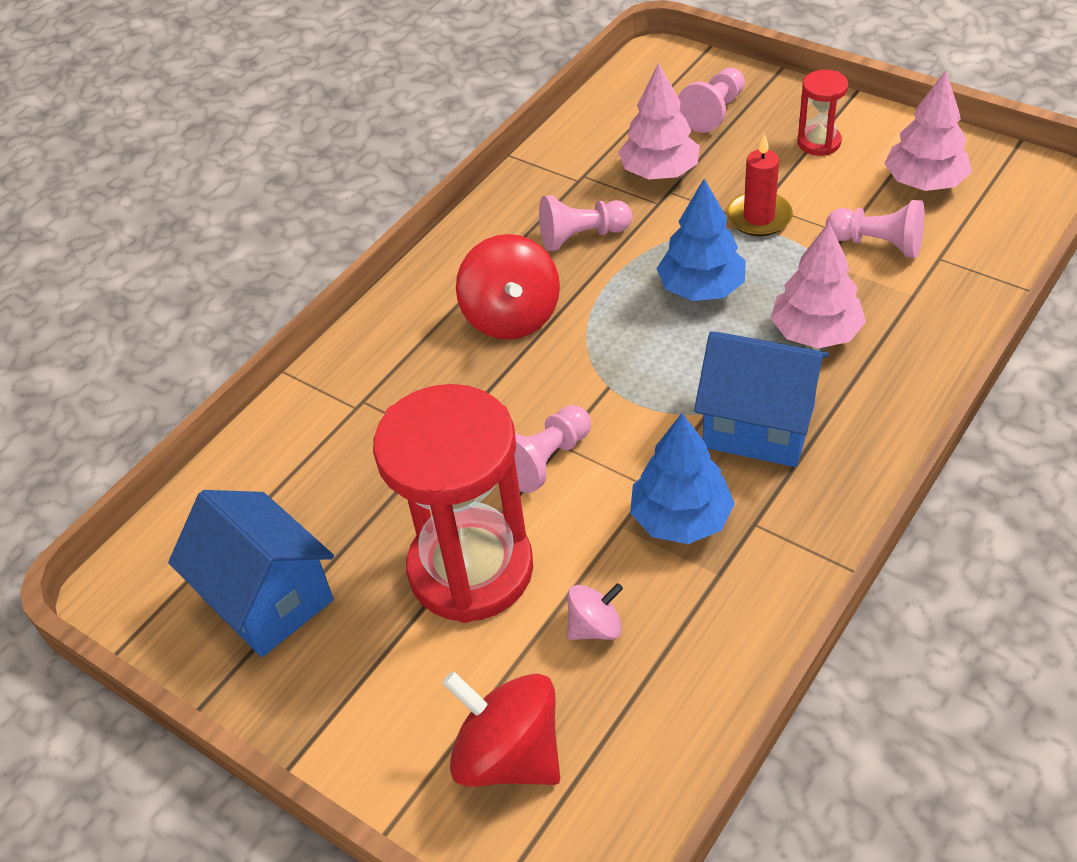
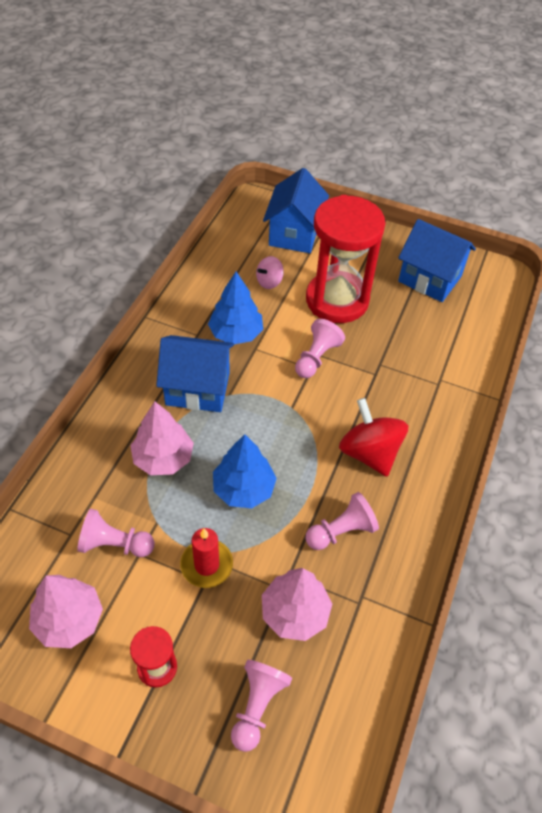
camera: 160 degrees right, 5 degrees up
red spinning top [442,671,560,787] -> blue house [263,168,329,253]

